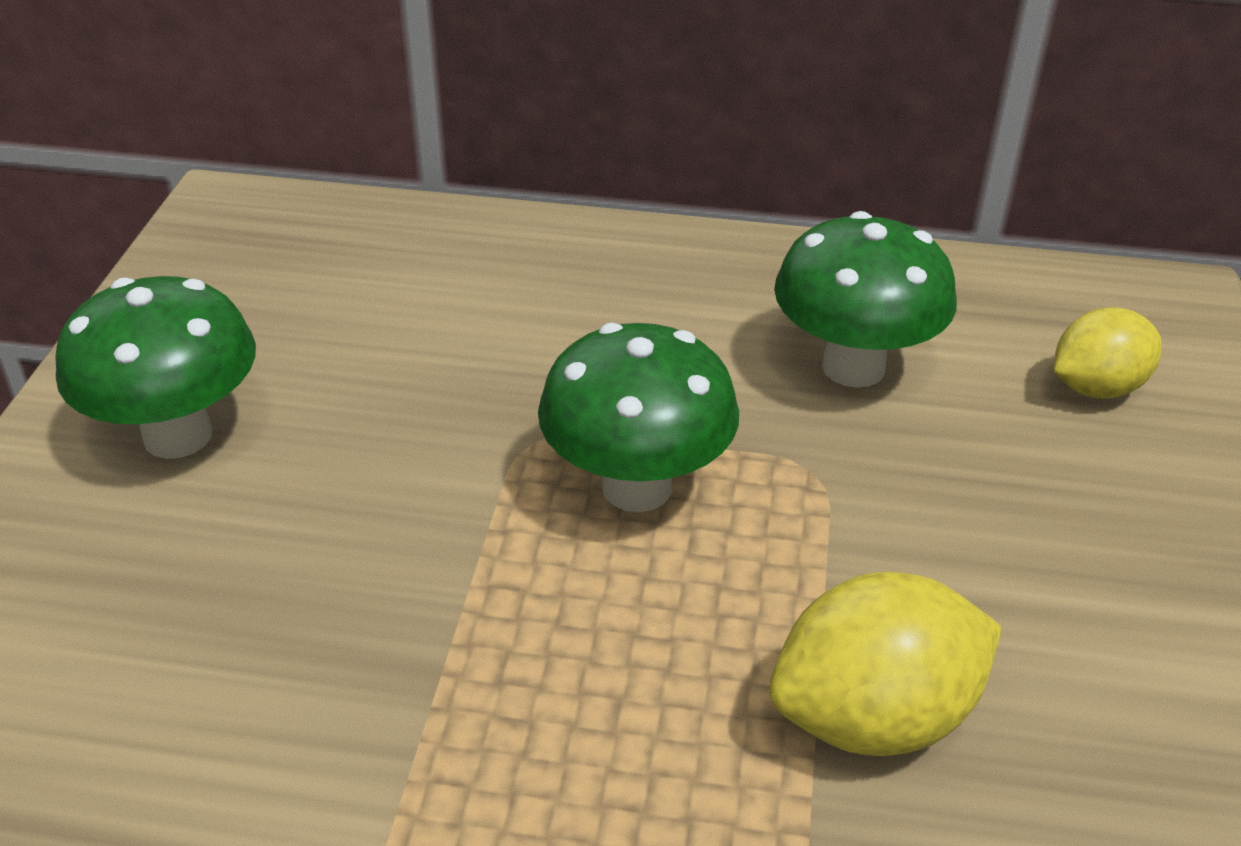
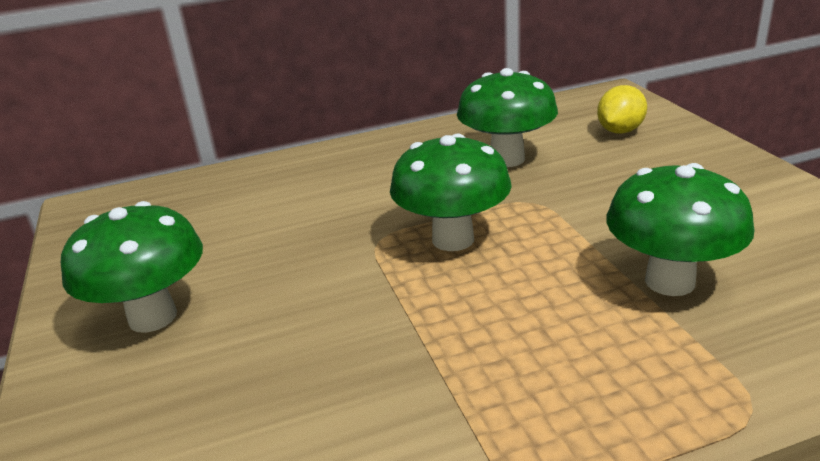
camera: 25 degrees left, 10 degrees down
yellow lemon [769,572,1002,756] -> green mushroom [606,163,755,296]

